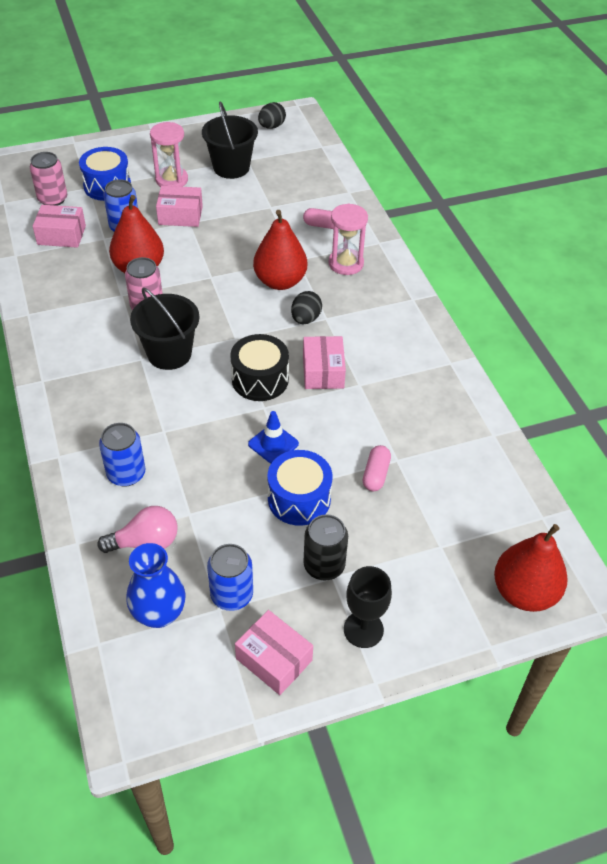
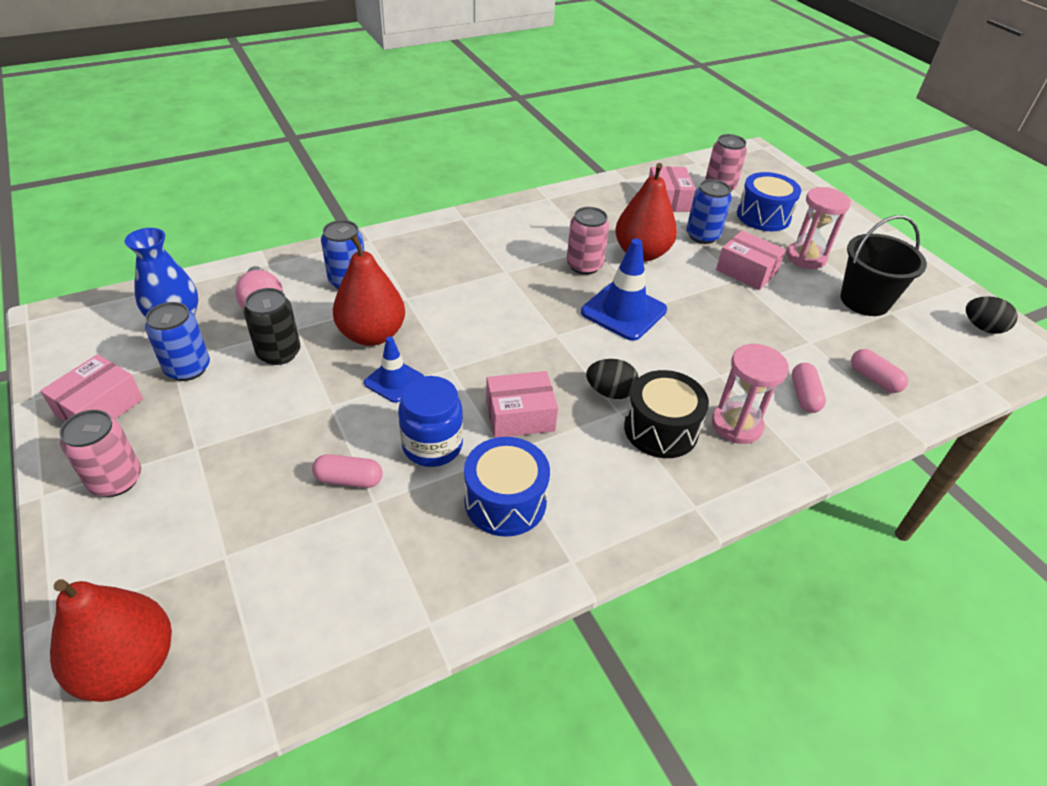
camera: 80 degrees right, 5 degrees down
black bucket [130,288,200,370] -> none
pink box [156,186,203,227] -> pink box turned 45 degrees counterclockwise [716,230,786,290]
black drum [230,334,289,401] -> black drum moved to [624,370,709,458]
red pear [253,210,307,290] -> red pear moved to [333,235,405,346]
blue drum [268,450,332,526] -> blue drum moved to [464,437,550,537]
black can [304,514,348,581] -> black can moved to [244,288,300,365]
black goblet [344,566,392,648] -> pink can [59,410,141,497]
none -> blue jar [398,376,463,467]
none -> blue traffic cone [581,239,667,341]
none -> pink capsule [851,349,908,393]

